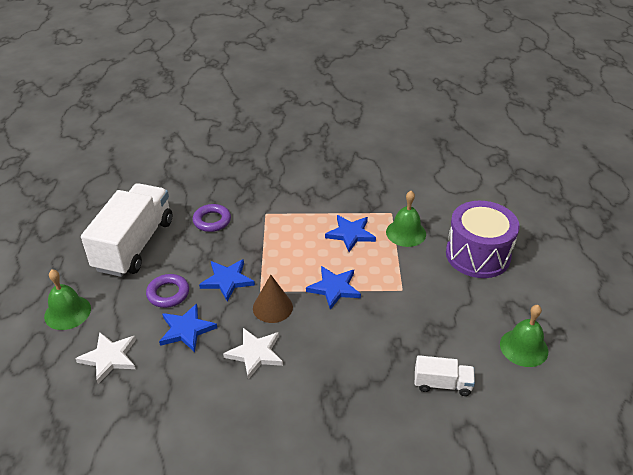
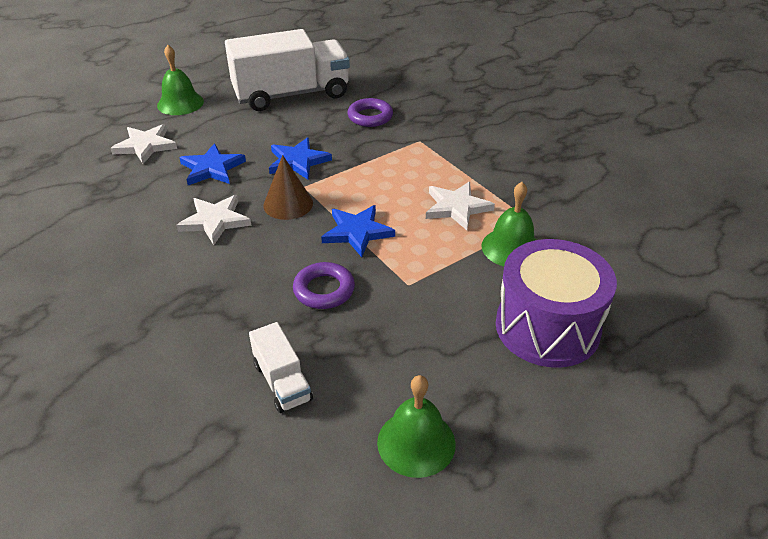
camera: 55 degrees right, 0 degrees up
purple ring [146,274,189,308] -> purple ring moved to [293,262,355,309]
blue star [325,215,376,252] -> white star [426,182,495,230]

